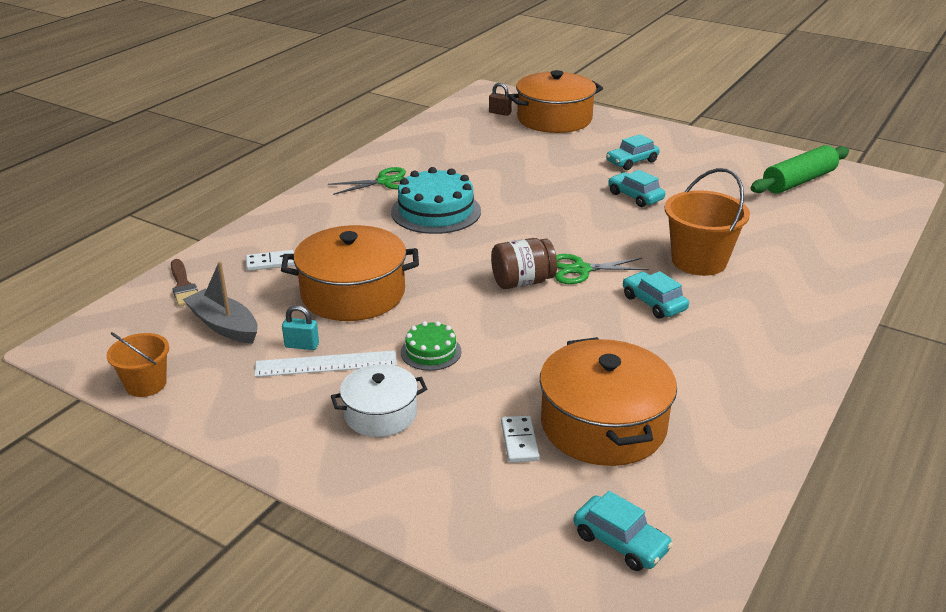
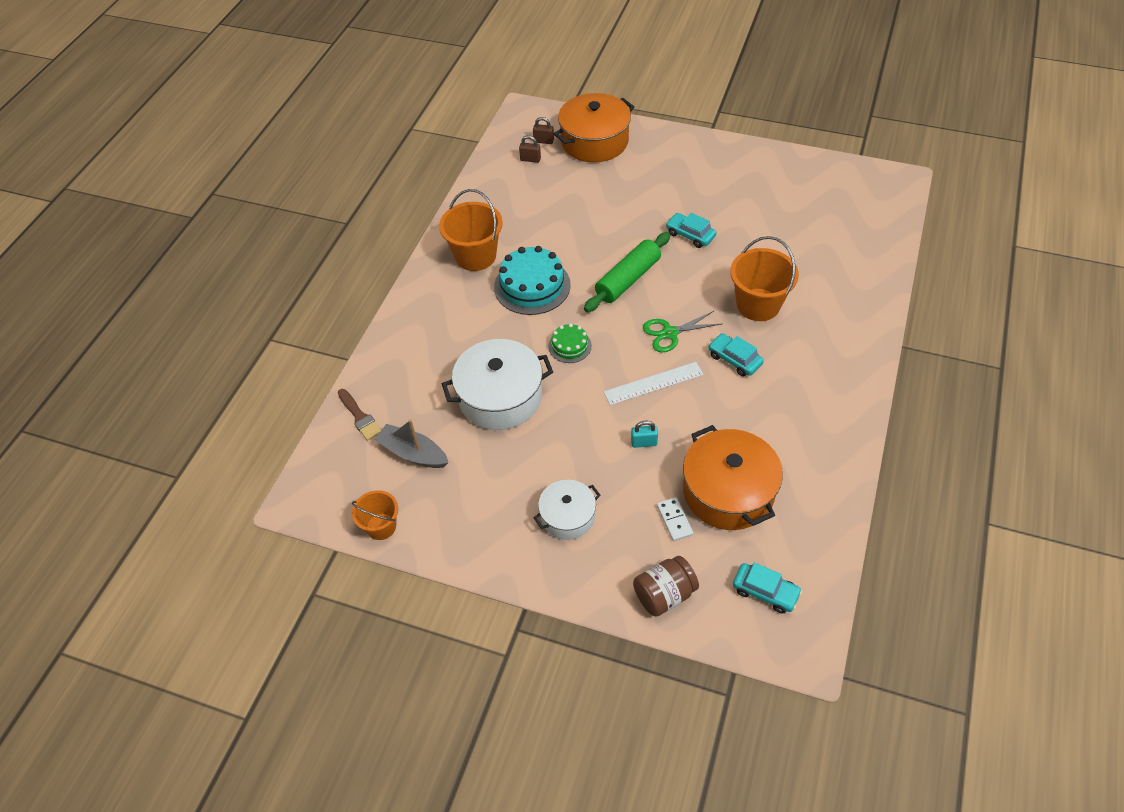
camera: 10 degrees left, 20 degrees up
white domino [246,250,295,271] -> none
white ruler [254,350,397,377] -> white ruler moved to [604,362,704,405]
orange pot [281,225,419,321] -> white pot [442,339,553,430]
turquoise padlock [282,305,319,350] -> turquoise padlock moved to [631,421,658,448]
green scissors [328,167,406,195] -> orange bucket [439,189,503,271]
green cake [401,321,461,371] -> green cake moved to [548,323,592,363]
brown jar [491,238,557,289] -> brown jar moved to [633,556,699,617]
turquoise car [606,134,660,170] -> none
green rolling pin [750,145,849,193] -> green rolling pin moved to [584,232,671,312]
none -> brown padlock [519,135,541,163]

